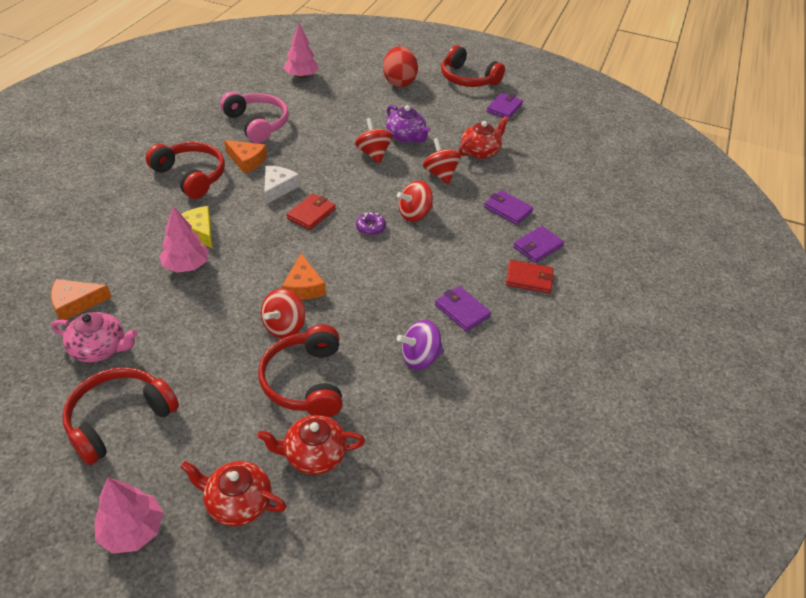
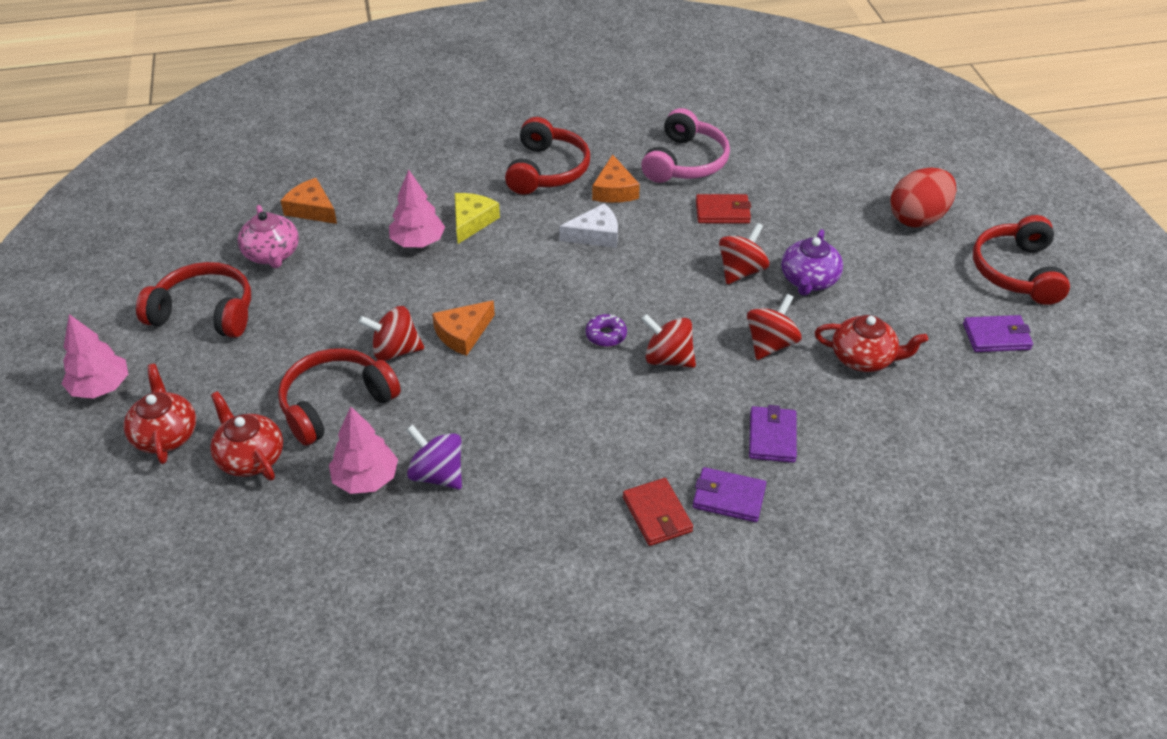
camera: 60 degrees right, 0 degrees up
pink tree [284,23,319,78] -> pink tree moved to [329,406,398,494]
red wallet [286,193,336,230] -> red wallet moved to [696,194,751,223]
purple wallet [435,286,491,332] -> none

